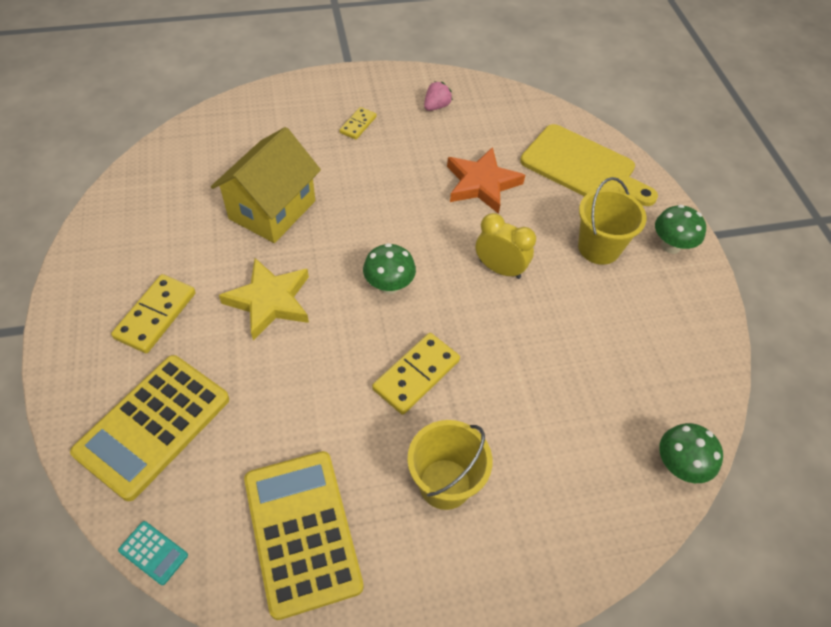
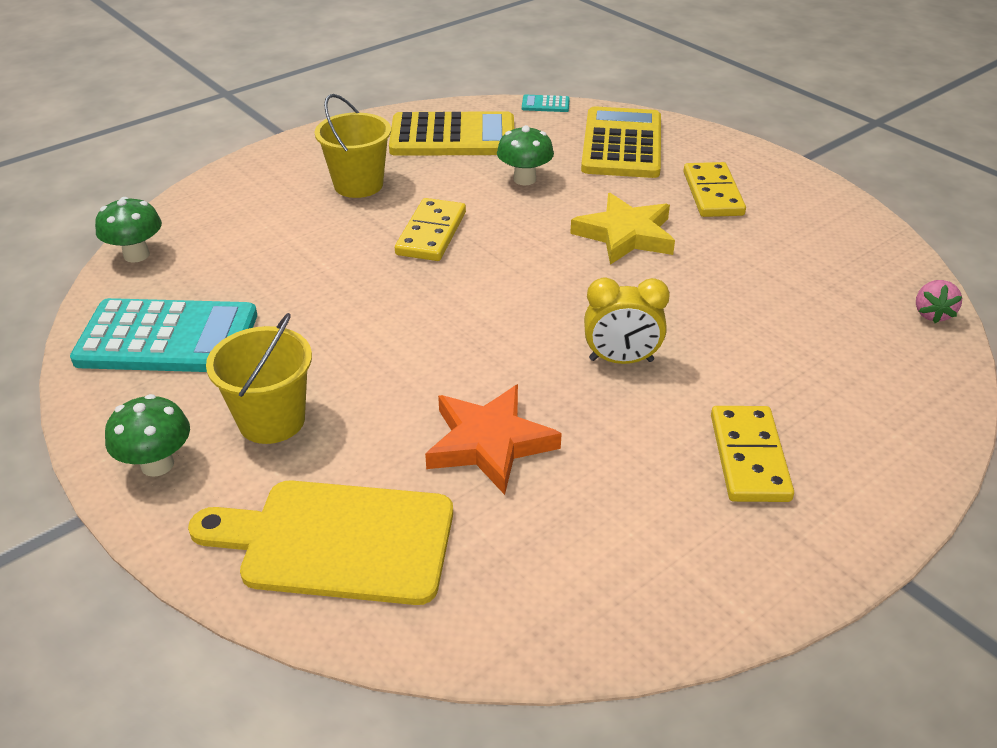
camera: 155 degrees right, 15 degrees down
yellow house [211,127,321,243] -> none
yellow calculator [244,451,364,620] -> yellow calculator turned 45 degrees counterclockwise [389,111,514,156]
yellow domino [339,107,377,140] -> yellow domino [711,406,794,502], size x1.67
green mushroom [363,243,416,294] -> green mushroom moved to [497,125,554,185]
pink strawberry [424,81,453,111] -> pink strawberry moved to [916,280,962,323]
yellow clock [476,213,536,279] -> yellow clock moved to [584,278,670,364]
none -> turquoise calculator [70,298,257,372]

